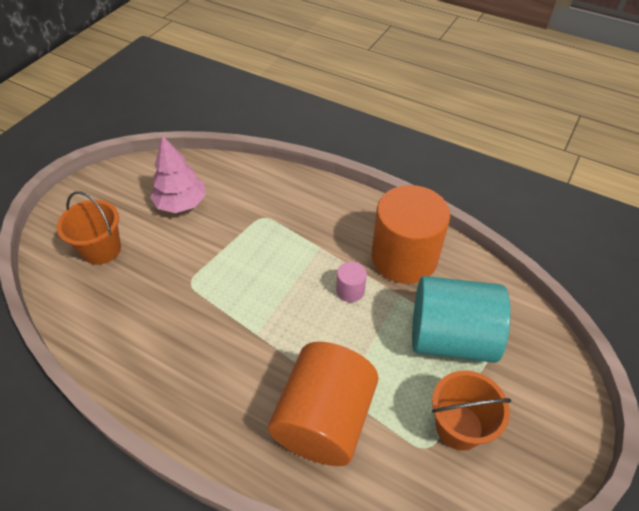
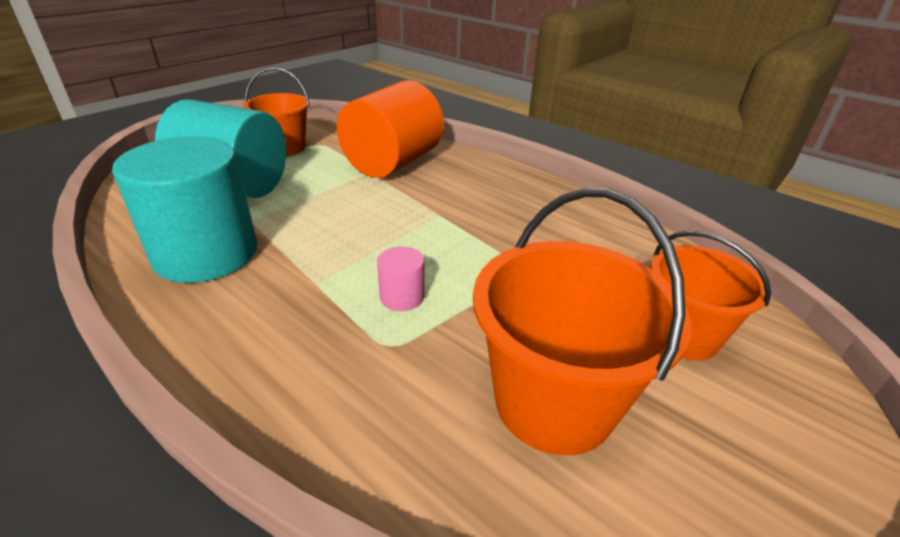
camera: 170 degrees left, 15 degrees down
pink tree [150,135,206,213] -> orange bucket [473,188,691,455]
pink cylinder [336,262,367,302] -> pink cylinder moved to [377,246,424,311]
orange cylinder [372,185,450,284] -> turquoise cylinder [112,136,257,283]

